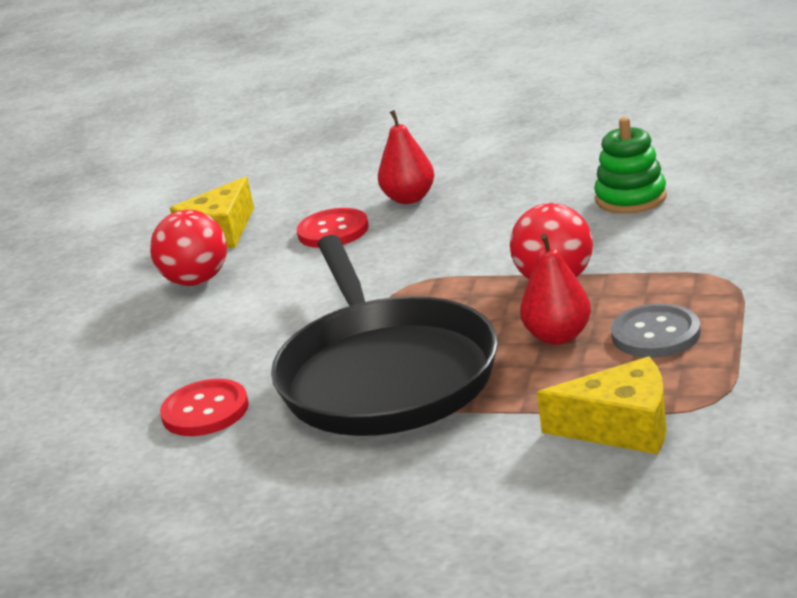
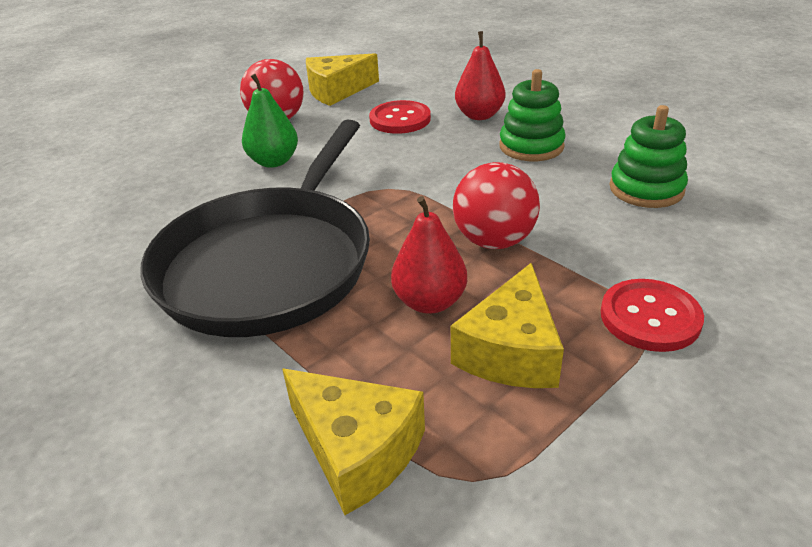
camera: 30 degrees right, 10 degrees up
red button [160,379,249,436] -> red button moved to [601,279,704,352]
grey button [611,304,701,358] -> yellow cheese [451,263,564,388]
none -> green pear [242,74,298,168]
none -> green stacking toy [499,69,566,161]

